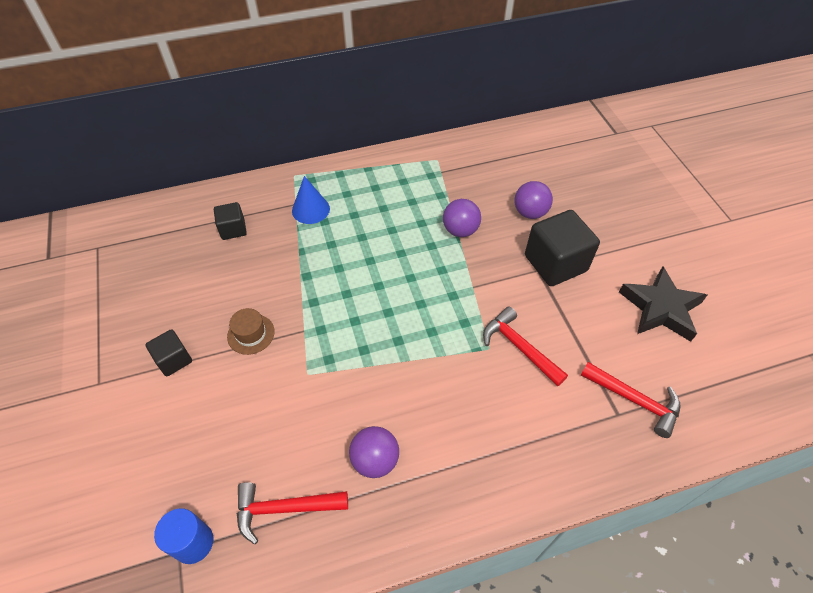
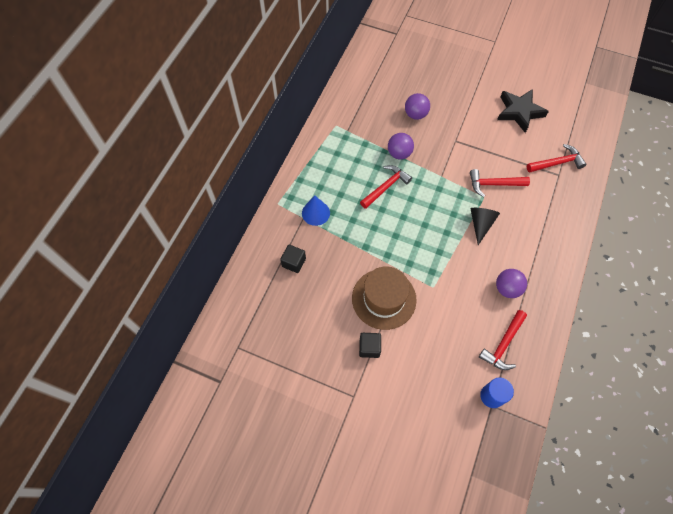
camera: 50 degrees left, 10 degrees up
brown hat [227,308,275,355] -> brown hat [352,266,417,330], size x1.99
black cube [525,210,600,286] -> none
none -> red hammer [360,165,412,209]
none -> black cone [470,208,500,245]

